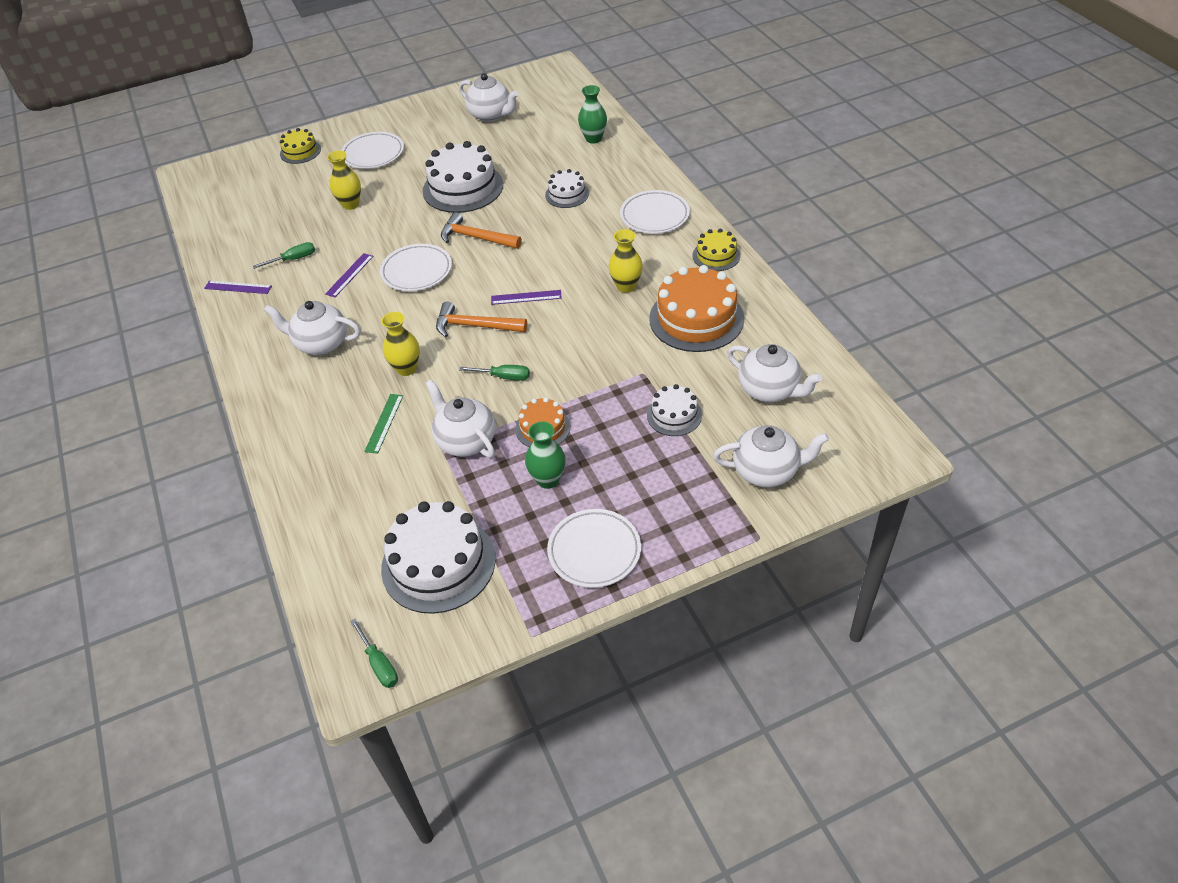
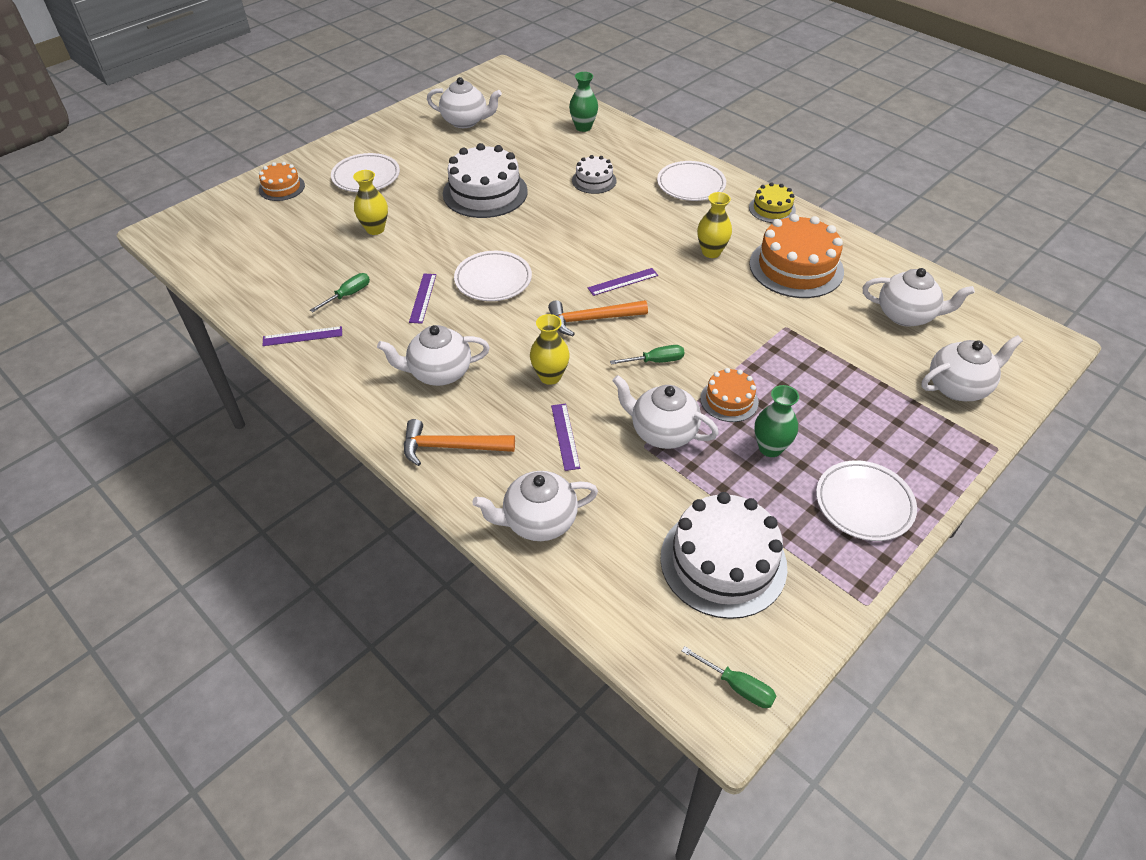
camera: 25 degrees left, 0 degrees up
yellow cake [280,128,321,164] -> orange cake [259,162,305,201]
green ruler [364,394,403,454] -> purple ruler [551,404,580,471]
orange hammer [441,212,522,249] -> orange hammer moved to [404,419,515,466]
white cake [647,384,702,436] -> none
none -> white teapot [472,471,598,541]

